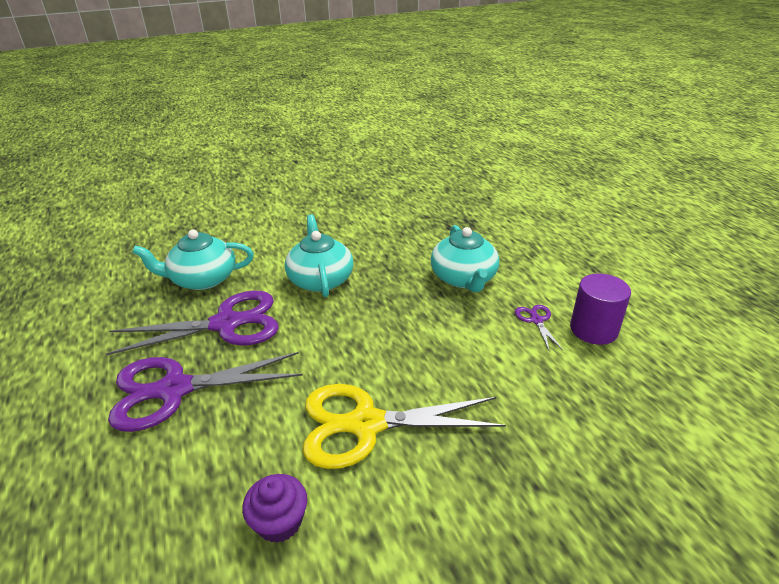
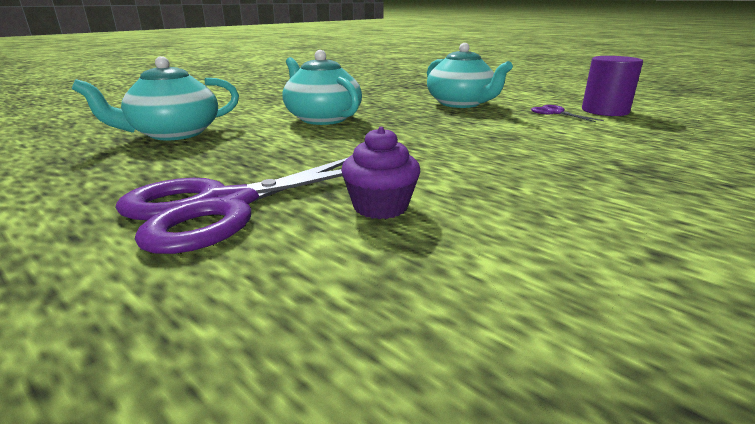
camera: 25 degrees left, 10 degrees down
purple scissors [106,291,279,355] -> none
purple cupcake [242,474,307,543] -> purple cupcake moved to [341,127,420,219]
yellow scissors [303,384,506,469] -> none

